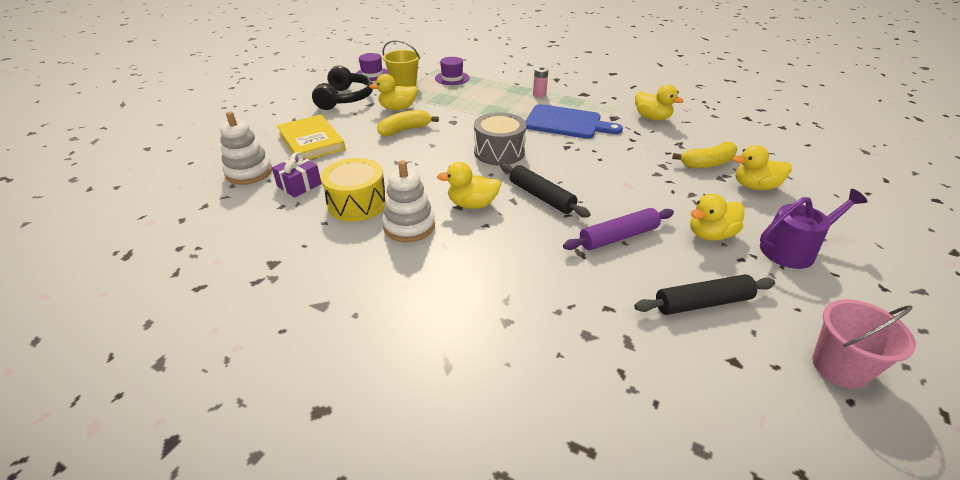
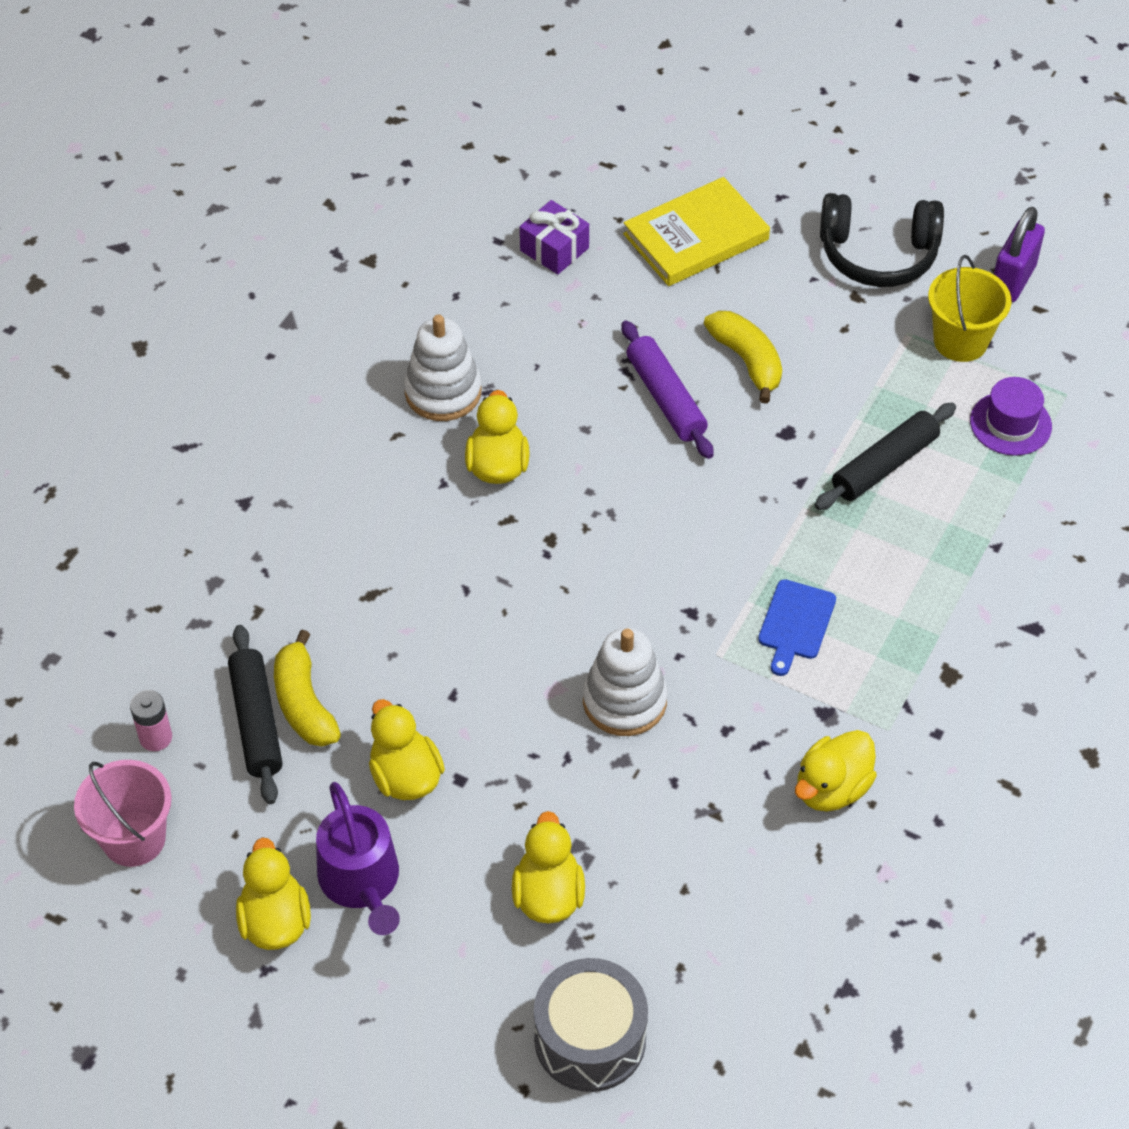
camera: 90 degrees right, 15 degrees up
white stacking toy [220,112,272,185] -> white stacking toy moved to [583,628,668,736]
yellow drum [320,158,386,222] -> none
purple hat [356,53,388,81] -> purple padlock [994,207,1045,302]
yellow duck [369,74,418,110] -> yellow duck moved to [236,838,311,950]
grey drum [474,112,526,165] -> grey drum moved to [534,958,648,1092]
black rolling pin [500,163,591,218] -> black rolling pin moved to [815,403,956,510]
blue cutting board [525,104,623,139] -> blue cutting board [758,579,836,676], size x0.55
pink battery [533,66,548,97] -> pink battery moved to [130,690,172,751]
purple rolling pin [563,208,674,250] -> purple rolling pin moved to [622,321,714,459]
yellow banana [672,142,738,168] -> yellow banana moved to [274,630,341,747]

